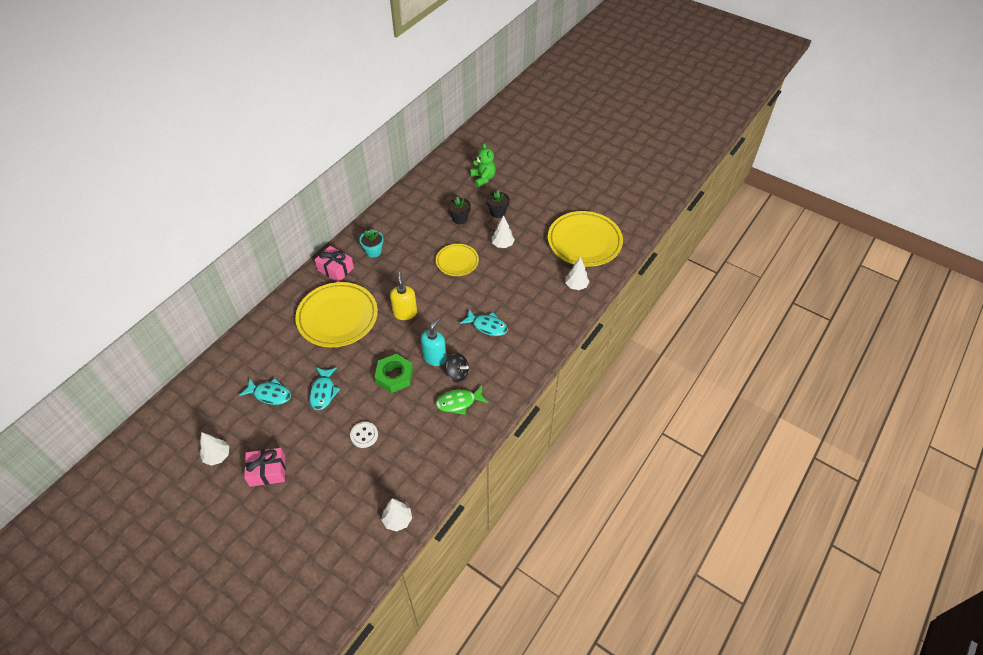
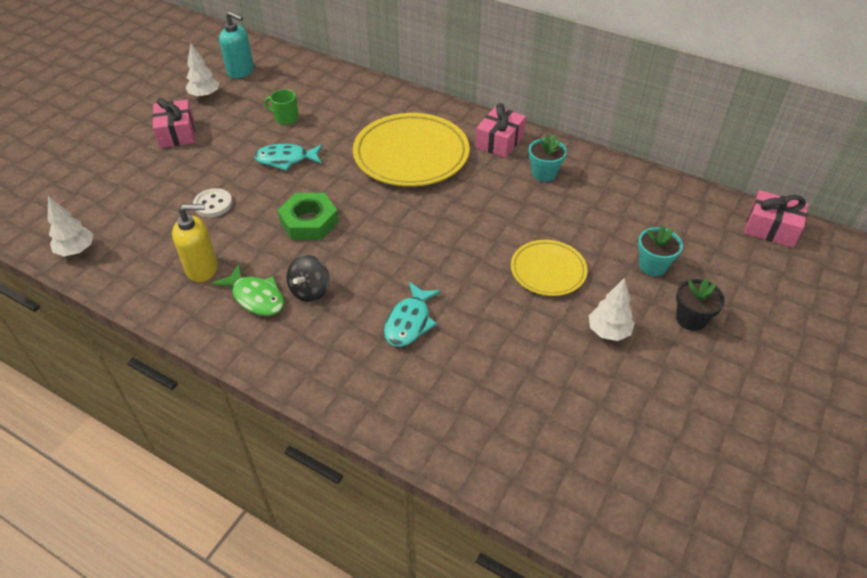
camera: 85 degrees right, 5 degrees down
turquoise fish [239,378,291,405] -> green mug [264,89,299,125]
yellow soap dispenser [390,272,417,320] -> yellow soap dispenser moved to [172,204,218,282]
turquoise soap dispenser [421,318,447,366] -> turquoise soap dispenser moved to [219,12,254,79]
green fish [436,386,488,415] -> green fish turned 150 degrees clockwise [213,264,284,316]
black flower pot [448,197,471,224] -> turquoise flower pot [638,225,683,276]
green teddy bear [470,143,496,187] -> none
yellow plate [548,211,623,267] -> none
white tree [565,257,590,290] -> none
none -> pink gift [744,190,809,248]

